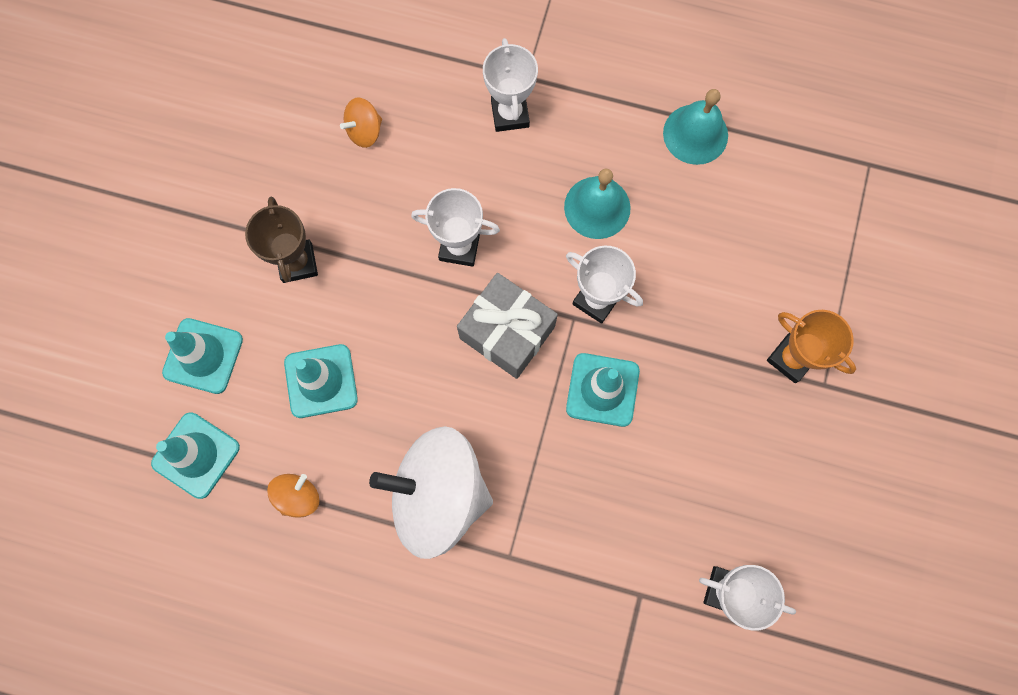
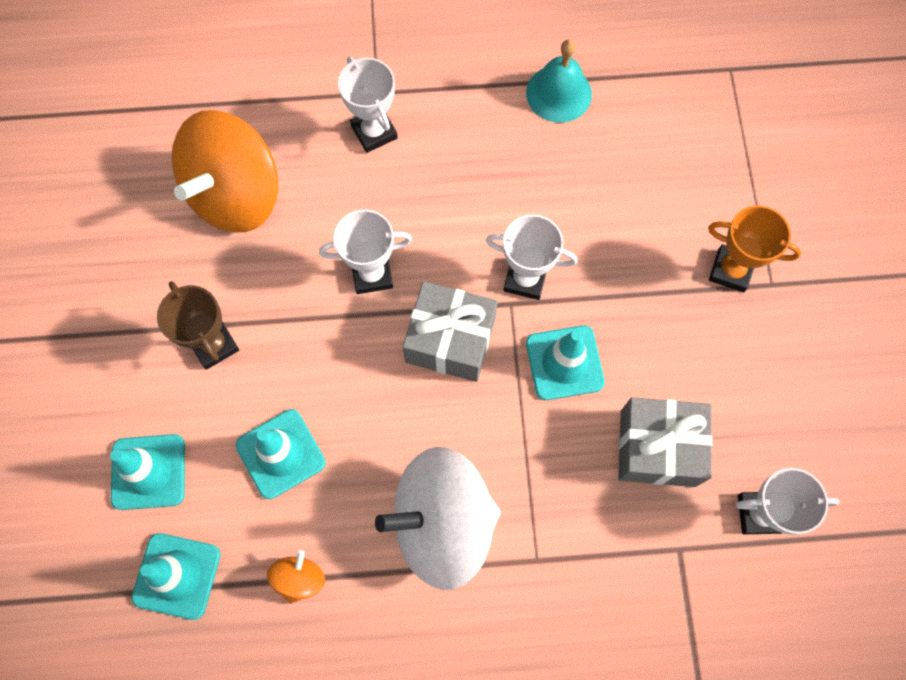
camera: 20 degrees left, 5 degrees down
orange spinning top [340,98,382,148] -> orange spinning top [172,110,279,232], size x2.37
turquoise bell [564,169,630,239] -> none
none -> grey gift [618,397,713,487]

